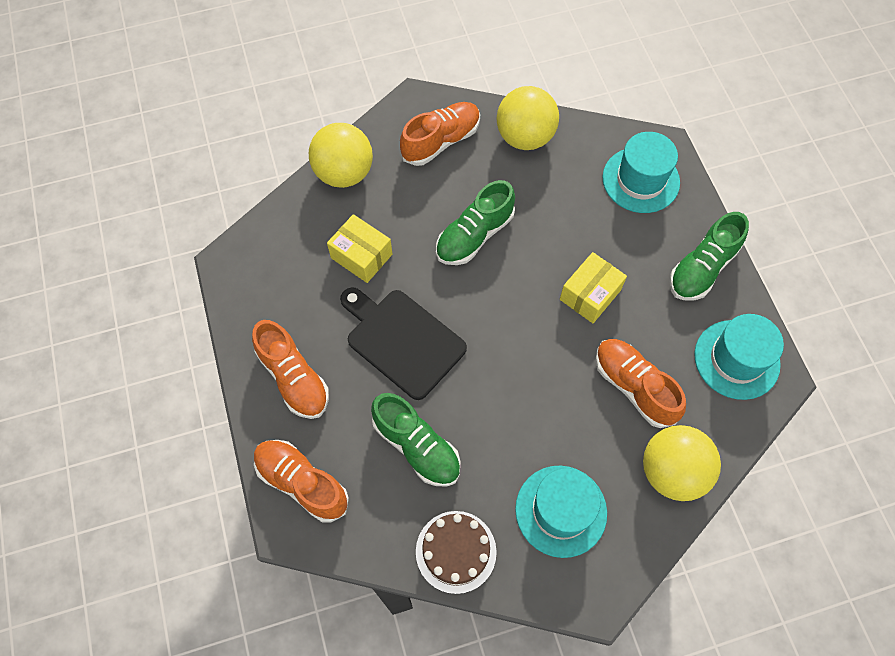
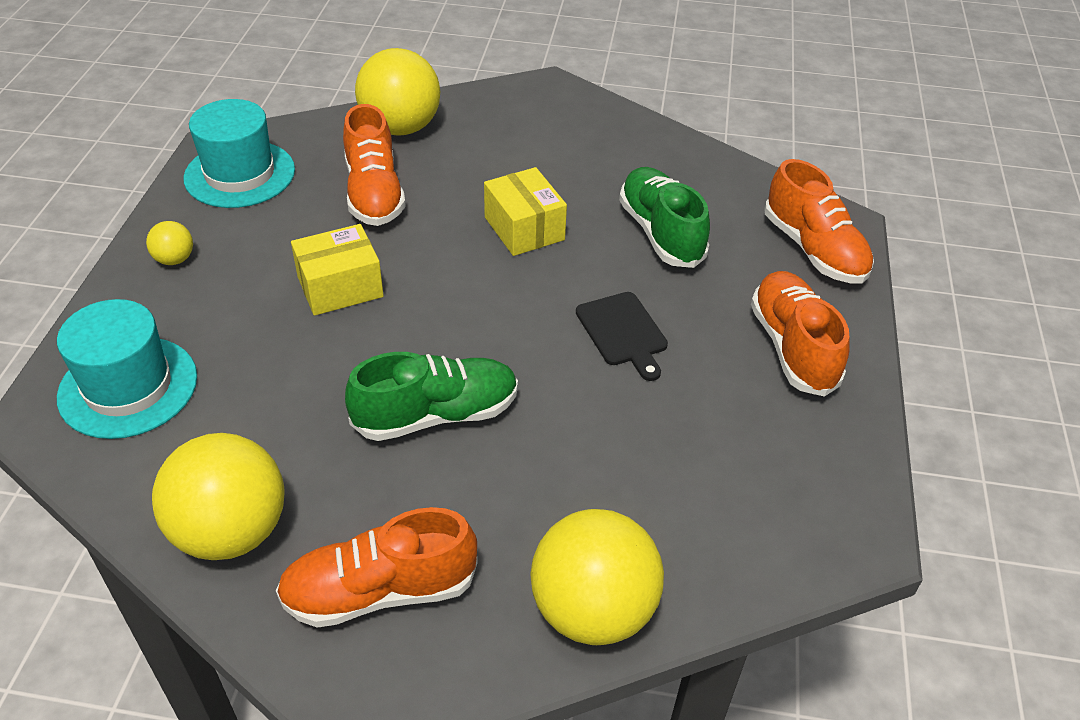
camera: 155 degrees left, 20 degrees down
yellow box [327,214,392,283] -> yellow box moved to [484,167,567,256]
black cutting board [340,287,467,400] -> black cutting board [576,292,668,381], size x0.58
brown cake [416,511,497,594] -> none
turquoise hat [515,466,607,558] -> none
green shoe [670,212,749,301] -> yellow ball [146,221,193,265]

